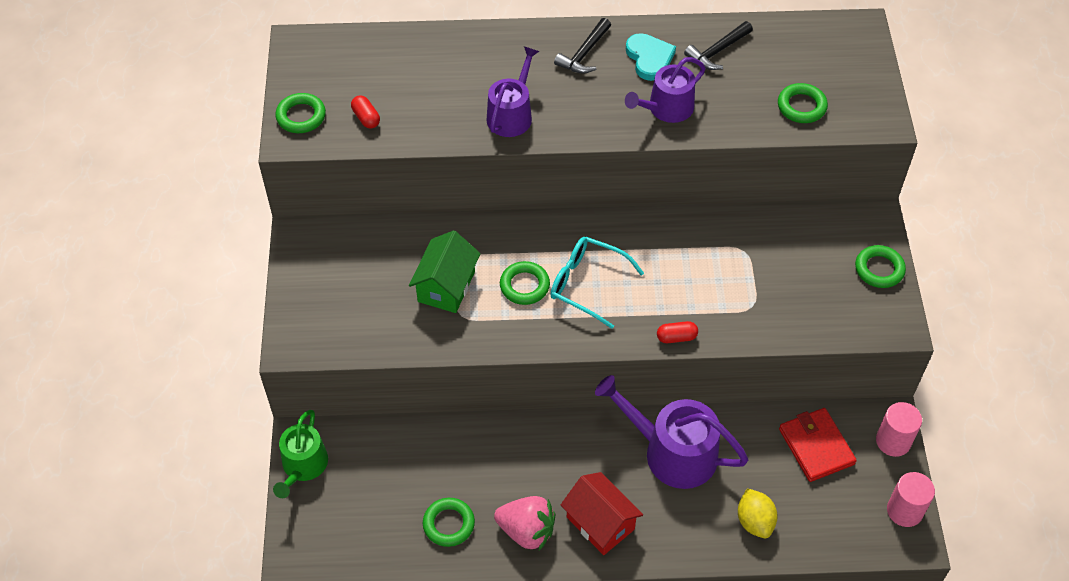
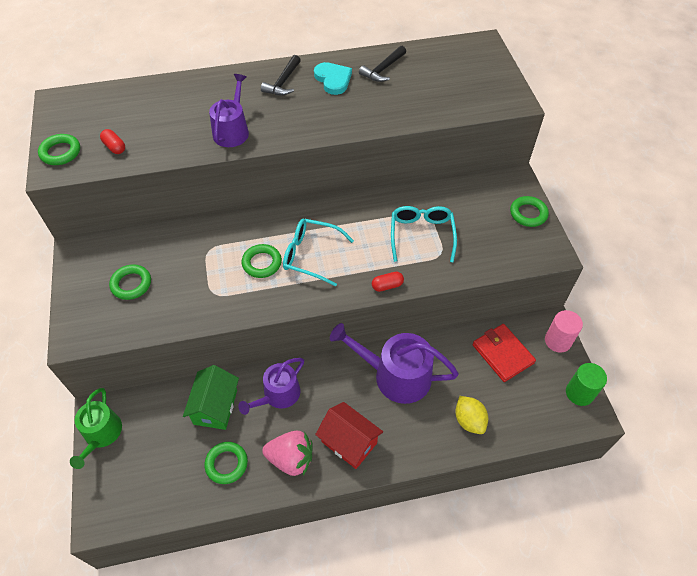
camera: 10 degrees left, 0 degrees up
green house [409,230,481,313] -> green house moved to [183,365,239,430]
purple watering can [625,57,706,123] -> purple watering can moved to [238,358,304,415]
green ring [778,83,828,123] -> green ring moved to [109,264,151,300]
pink cylinder [887,472,935,527] -> green cylinder [566,363,607,406]
none -> turquoise glasses [391,206,457,263]

